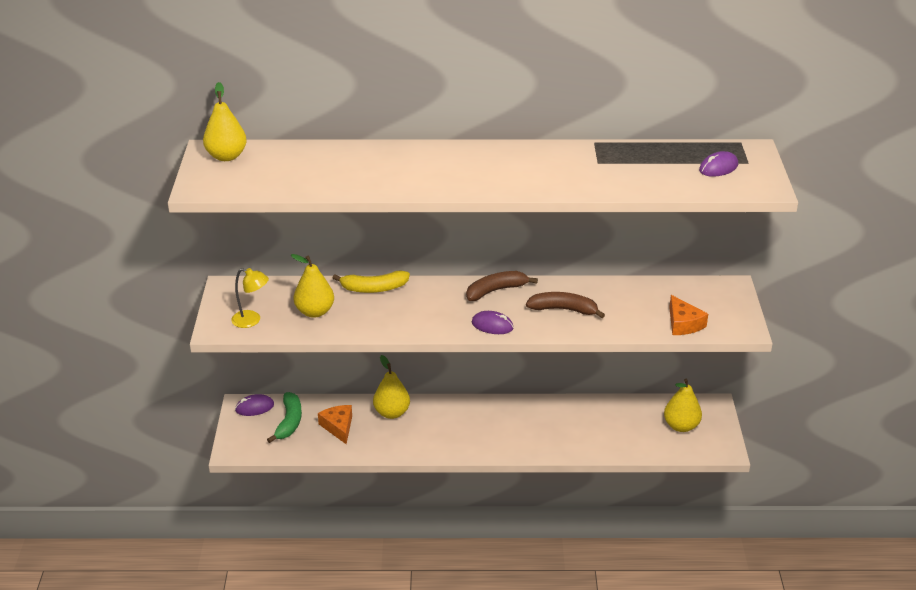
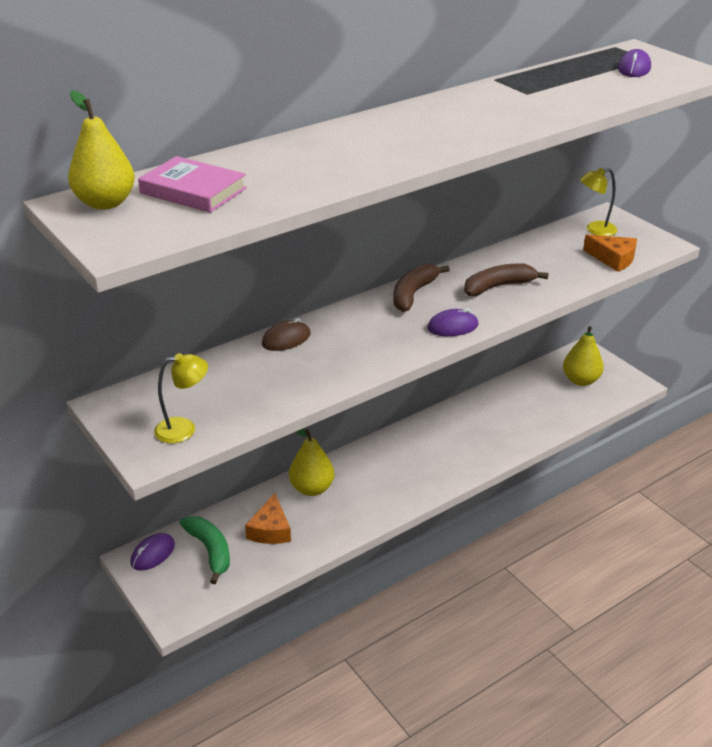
camera: 35 degrees left, 0 degrees up
yellow pear [291,254,334,318] -> none
orange cheese [318,405,352,444] -> orange cheese turned 120 degrees counterclockwise [245,493,291,544]
yellow banana [333,271,410,293] -> brown mouse [262,318,310,351]
none -> pink book [138,156,247,213]
none -> yellow lamp [580,168,617,236]

